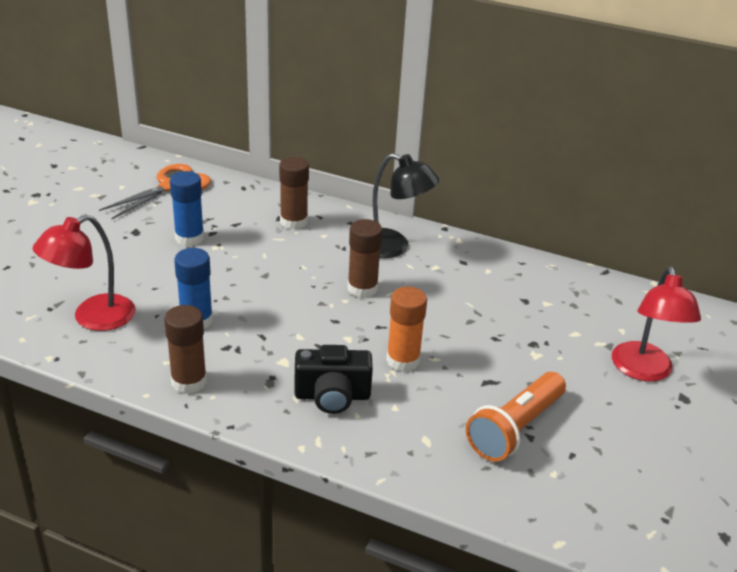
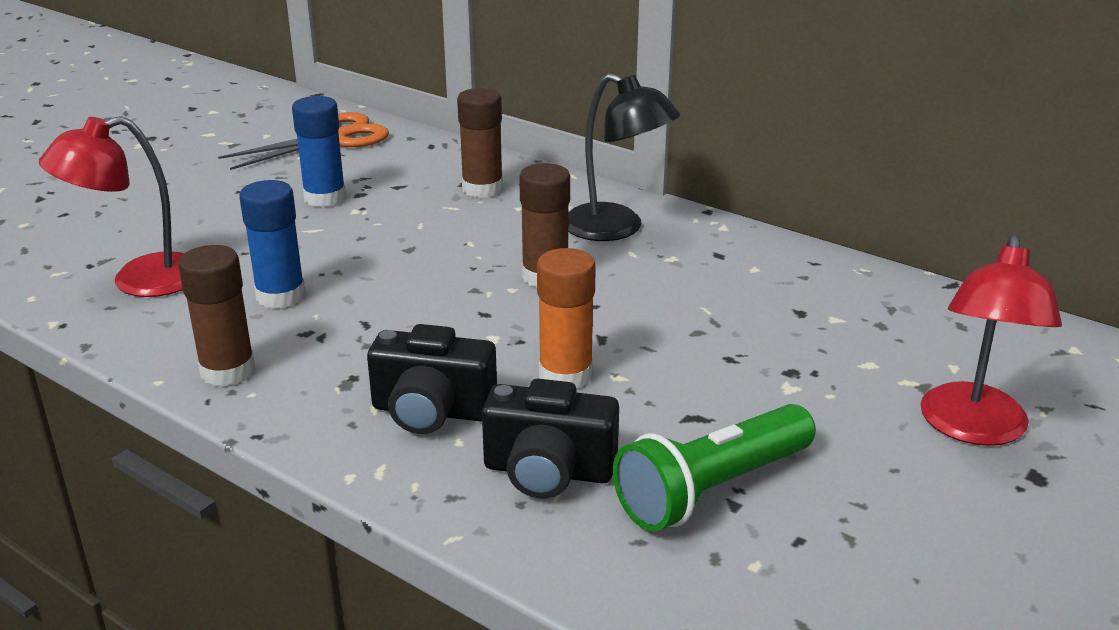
camera: 15 degrees right, 5 degrees down
orange flashlight [466,372,566,462] -> green flashlight [613,404,816,531]
none -> black camera [482,379,619,499]

